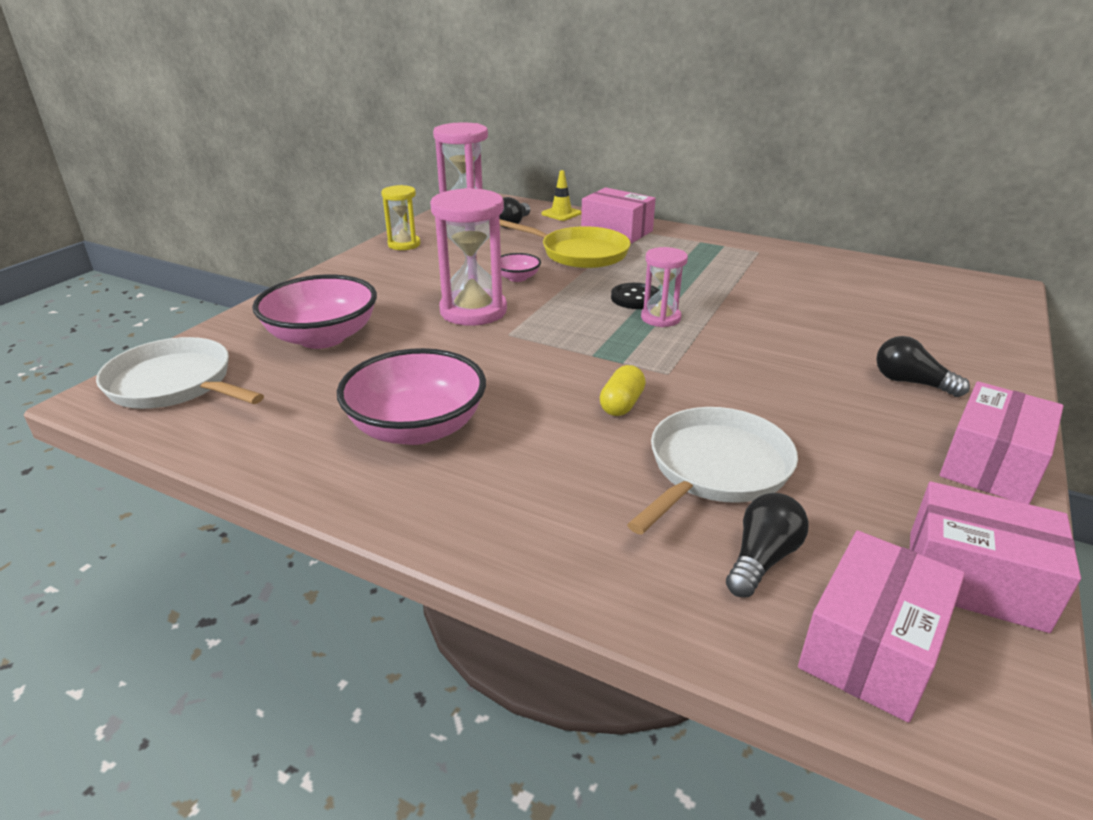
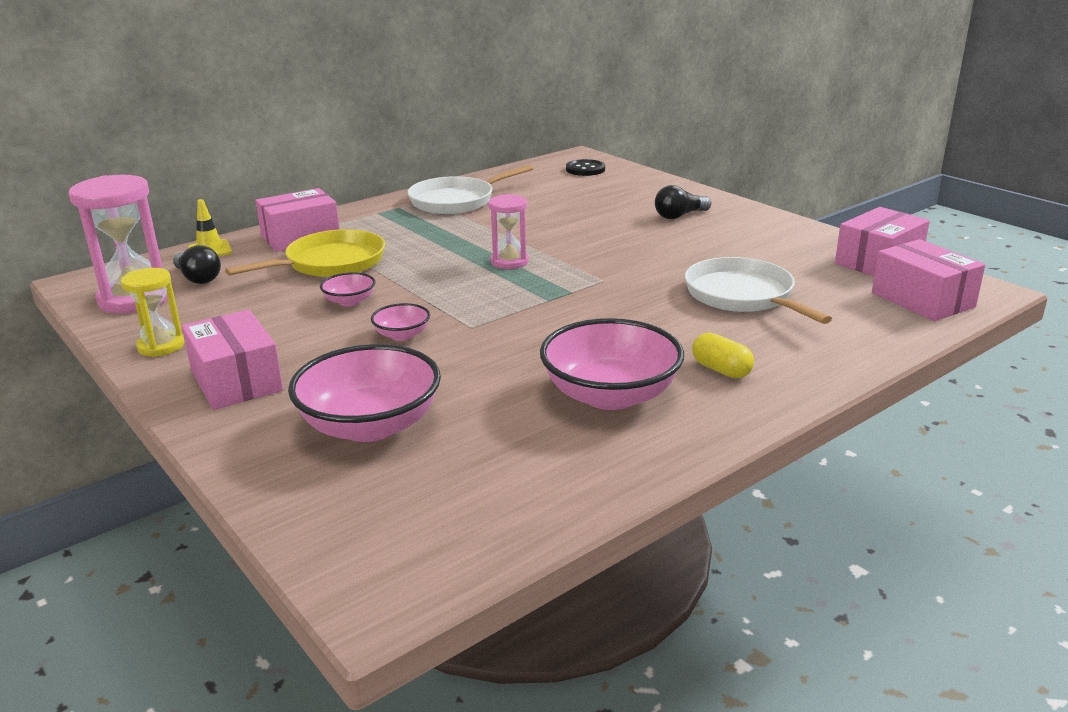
camera: 65 degrees left, 5 degrees down
white pan [96,337,264,409] -> white pan moved to [408,165,533,214]
pink hourglass [430,188,507,326] -> pink bowl [371,303,430,341]
yellow capsule [600,365,646,416] -> yellow capsule moved to [692,332,754,378]
black button [611,283,659,309] -> black button moved to [566,159,605,176]
black light bulb [726,493,808,598] -> none
pink box [940,381,1064,505] -> pink box moved to [182,310,283,410]

